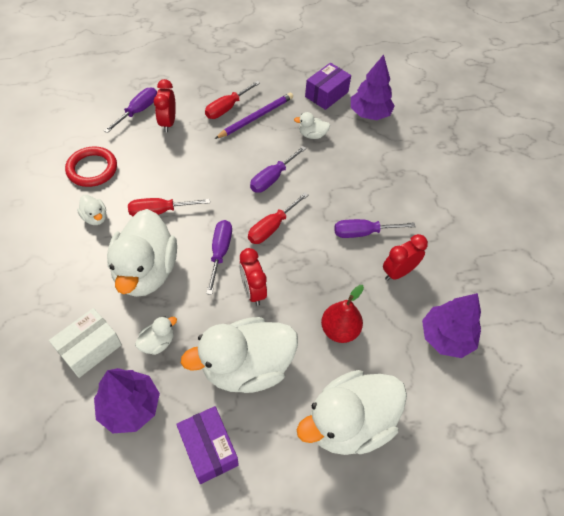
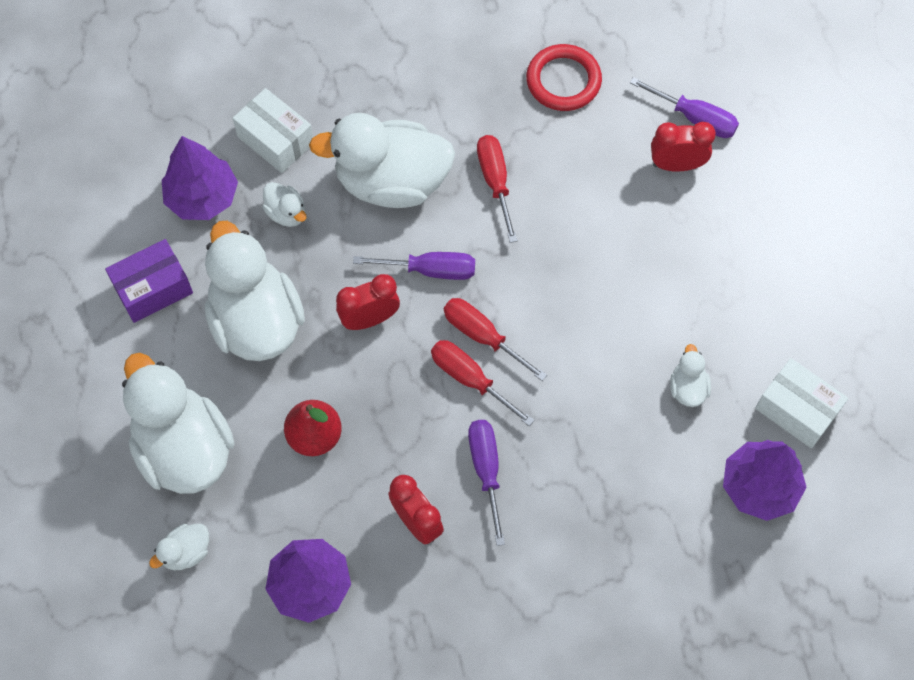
camera: 90 degrees right, 10 degrees up
white duck [77,195,106,225] -> white duck moved to [149,524,209,570]
red screwdriver [205,81,260,119] -> red screwdriver moved to [431,340,535,426]
purple pencil [215,93,293,139] -> none
purple screwdriver [250,146,306,193] -> none
purple box [305,63,351,110] -> white box [755,358,848,448]

